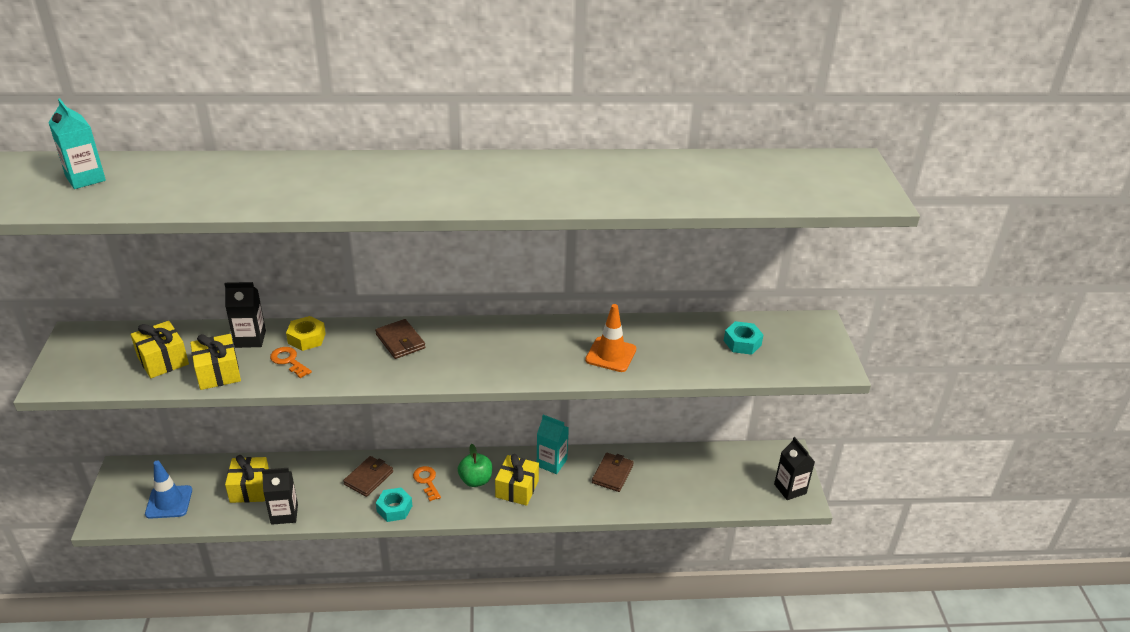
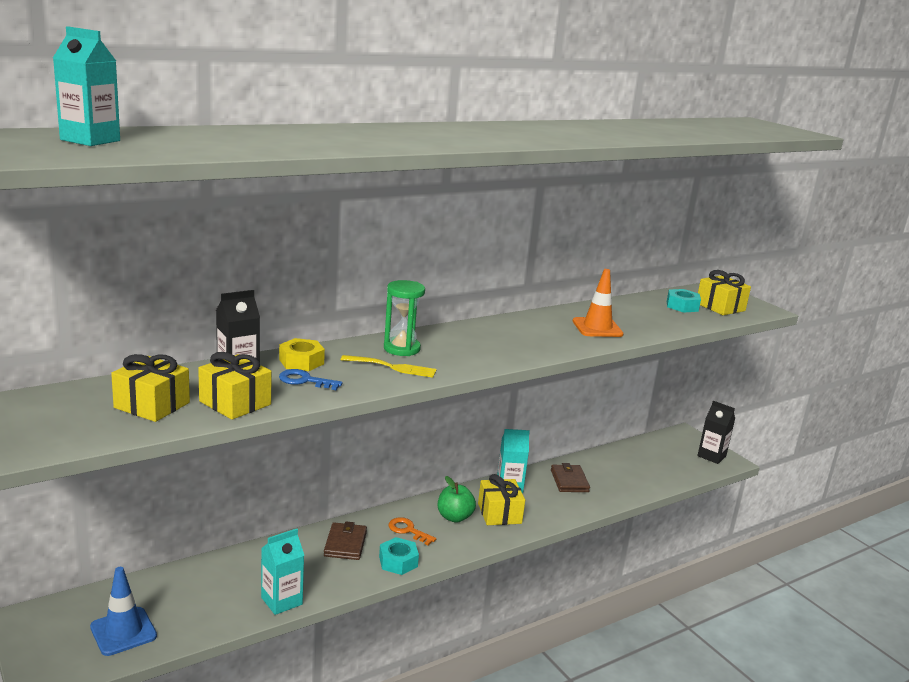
camera: 30 degrees left, 15 degrees down
yellow gift [225,455,269,503] -> yellow gift moved to [698,270,751,315]
black carton [262,468,298,525] -> turquoise carton [261,529,304,615]
orange key [270,347,312,378] -> blue key [279,369,343,390]
brown wallet [375,319,425,359] -> green hourglass [384,280,425,356]
none -> yellow fork [341,355,437,378]

